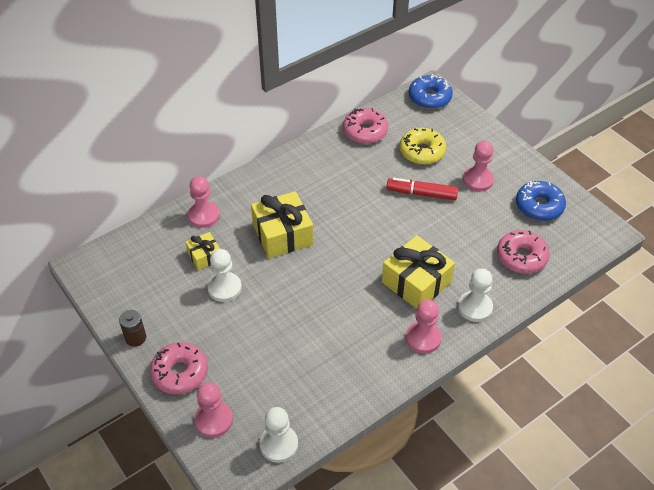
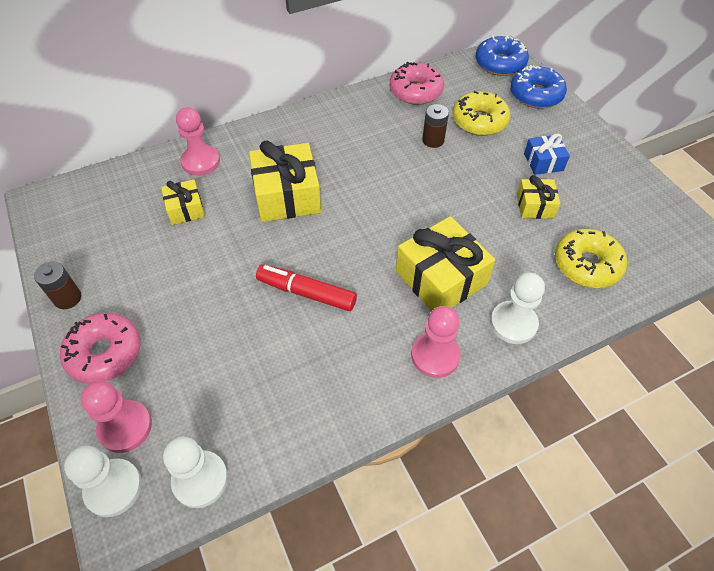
camera: 10 degrees right, 5 degrees up
white pawn [207,249,242,302] -> white pawn moved to [64,446,142,517]
red marker [387,178,458,200] -> red marker moved to [256,264,357,311]
pink pawn [463,141,494,192] -> blue gift [524,133,570,175]
pink donut [497,230,550,274] -> yellow donut [555,229,627,288]
blue donut [516,181,566,221] -> blue donut moved to [510,65,567,109]
none -> brown battery [422,104,449,148]
none -> yellow gift [517,175,560,219]

